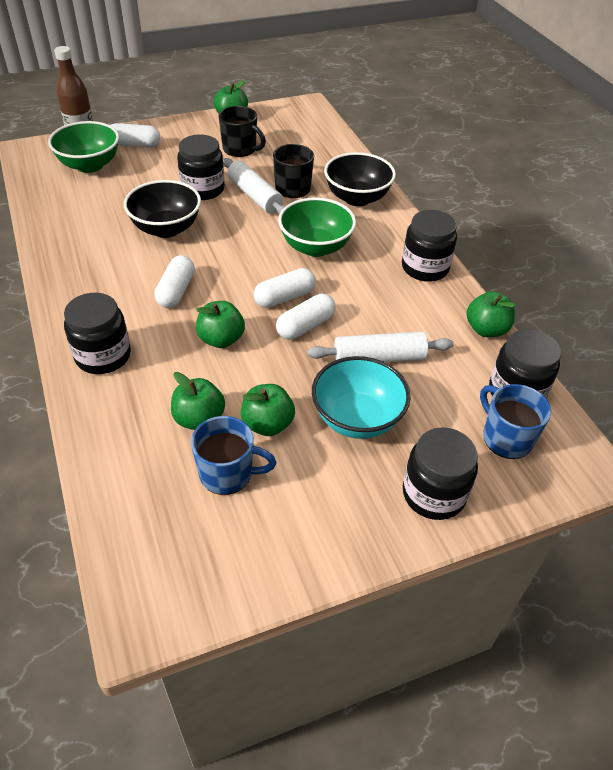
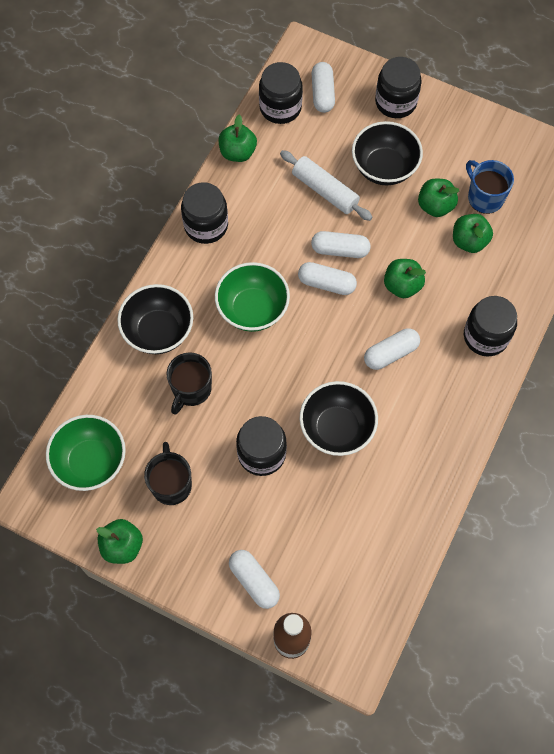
camera: 130 degrees left, 20 degrees up
green bowl [48,121,119,173] -> green bowl moved to [46,415,126,491]
white rolling pin [223,158,284,214] -> none
turquoise bowl [312,356,411,439] -> black bowl [352,121,423,185]
blue mug [480,384,551,459] -> white capsule [311,62,335,113]

